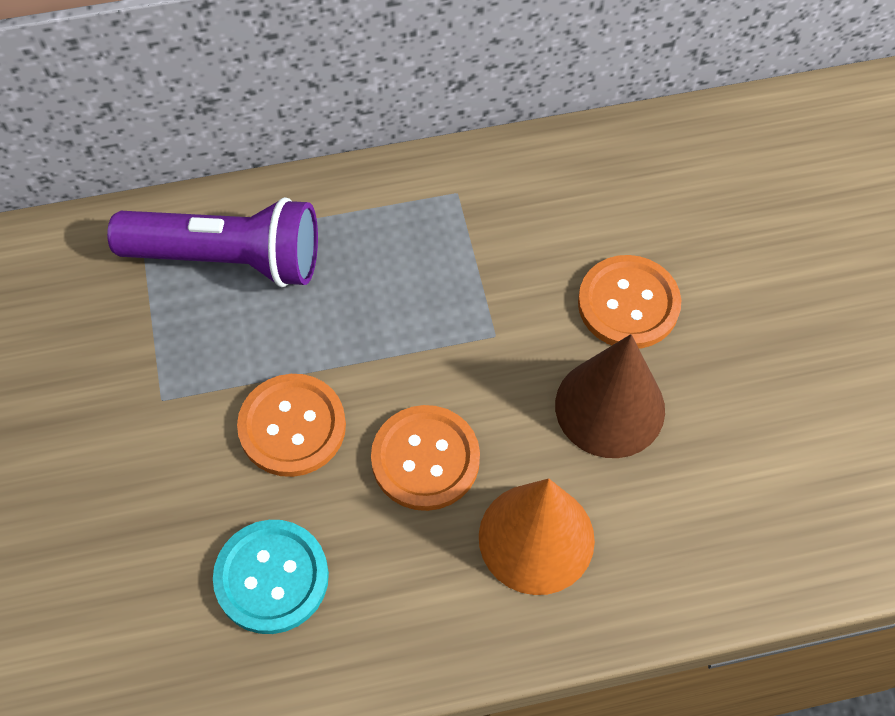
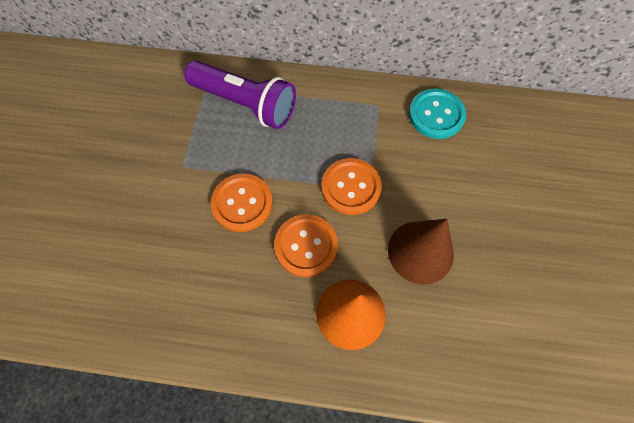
camera: 20 degrees right, 5 degrees up
turquoise button [213,520,329,634] -> turquoise button moved to [409,89,466,139]
orange button [578,255,681,349] -> orange button moved to [321,158,382,215]

